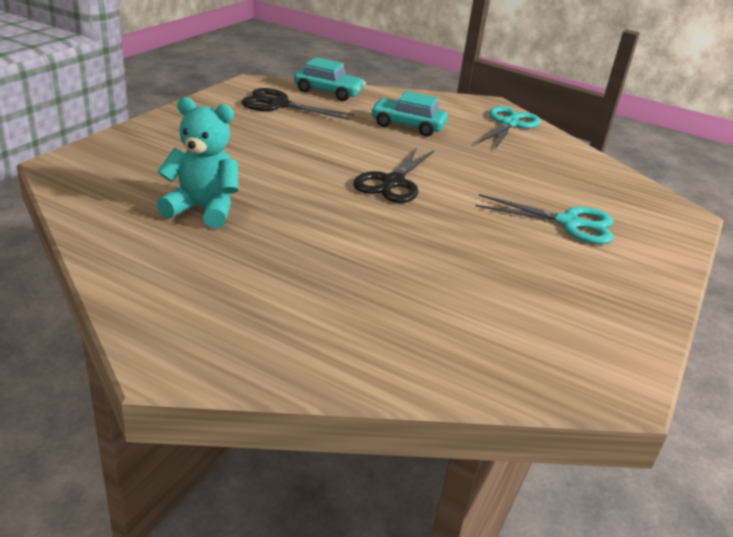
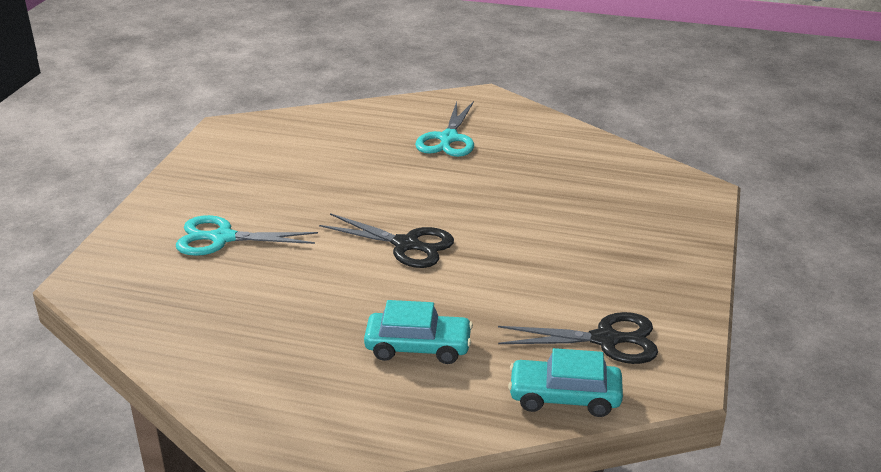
camera: 170 degrees right, 0 degrees up
turquoise teddy bear [157,97,239,228] -> none
black scissors [353,147,434,203] -> black scissors turned 105 degrees clockwise [319,213,454,268]
turquoise scissors [478,106,541,149] -> turquoise scissors moved to [415,101,474,157]

